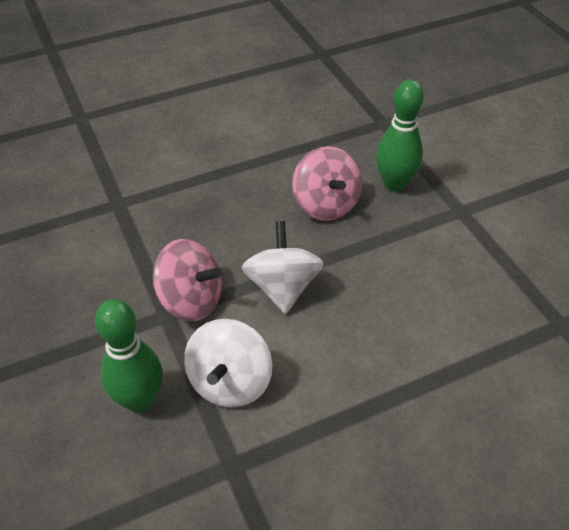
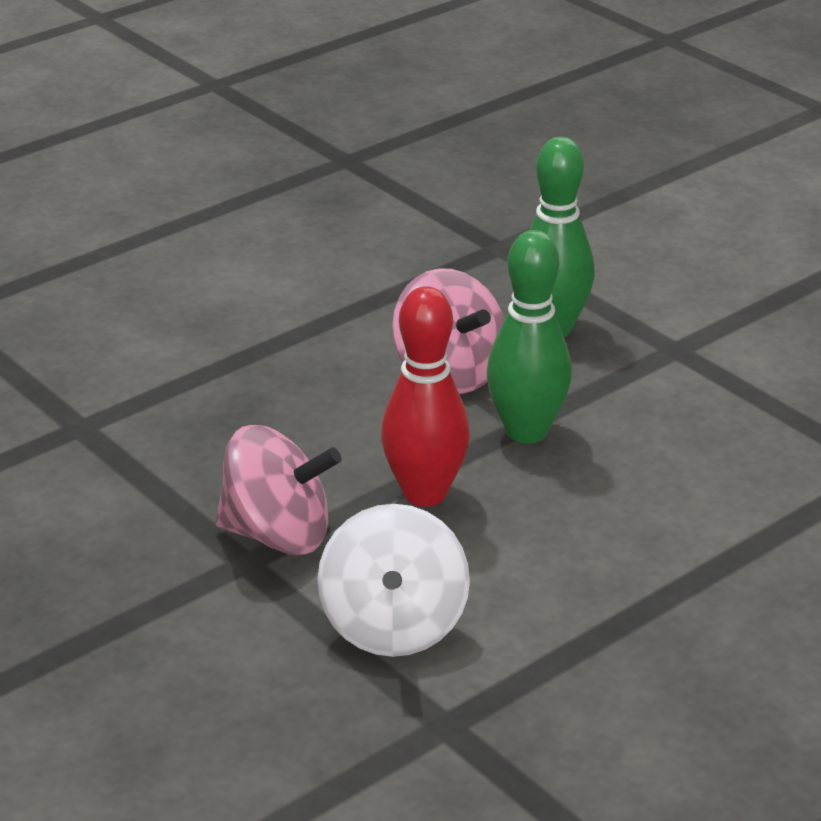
camera: 15 degrees left, 15 degrees down
green bowling pin [95,299,163,413] -> green bowling pin moved to [486,230,572,444]
white spinning top [242,221,324,314] -> red bowling pin [381,286,470,506]

